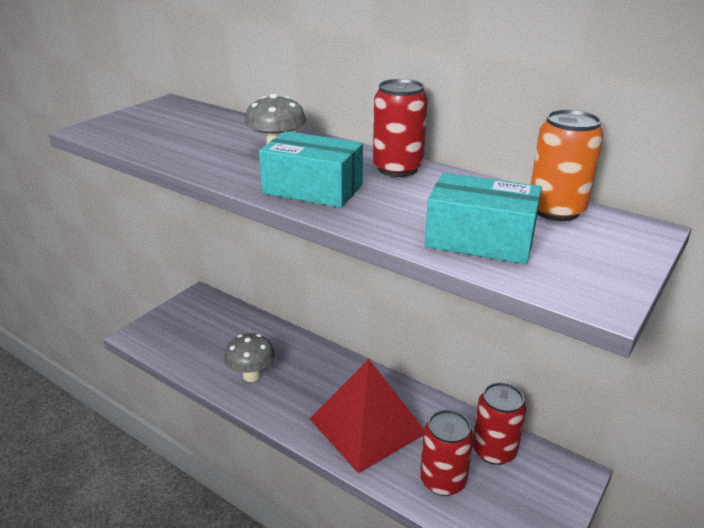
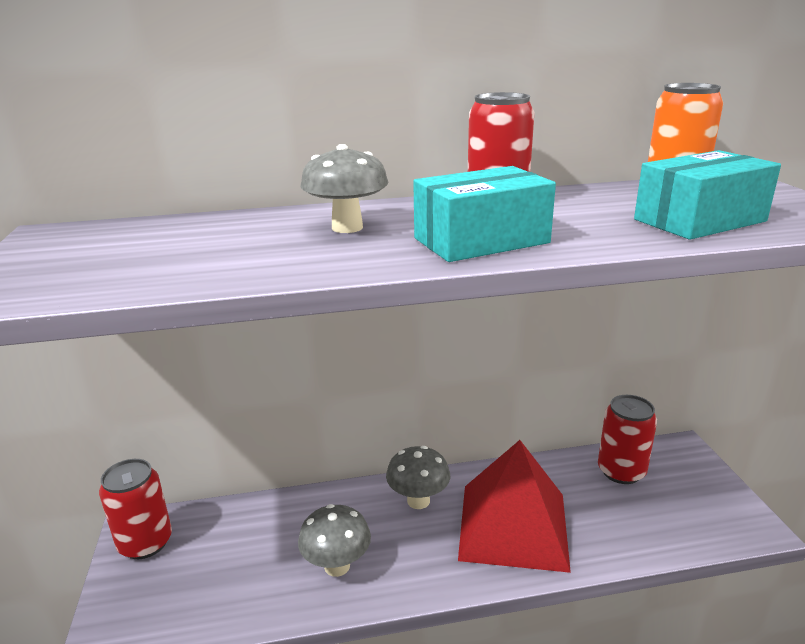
camera: 45 degrees left, 5 degrees down
red can [420,410,474,496] -> red can moved to [99,459,172,559]
none -> grey mushroom [386,446,450,509]

